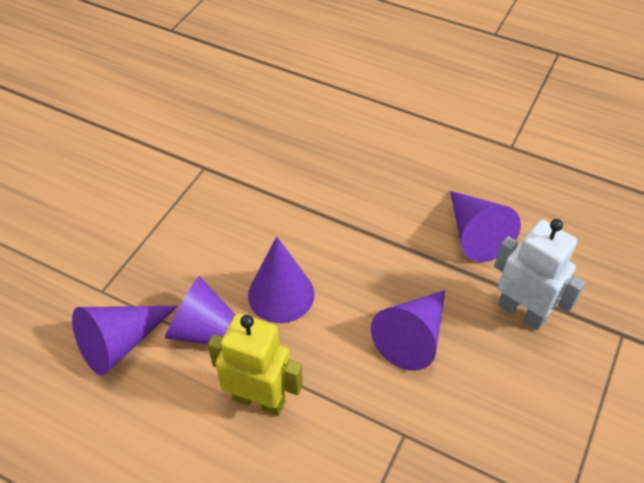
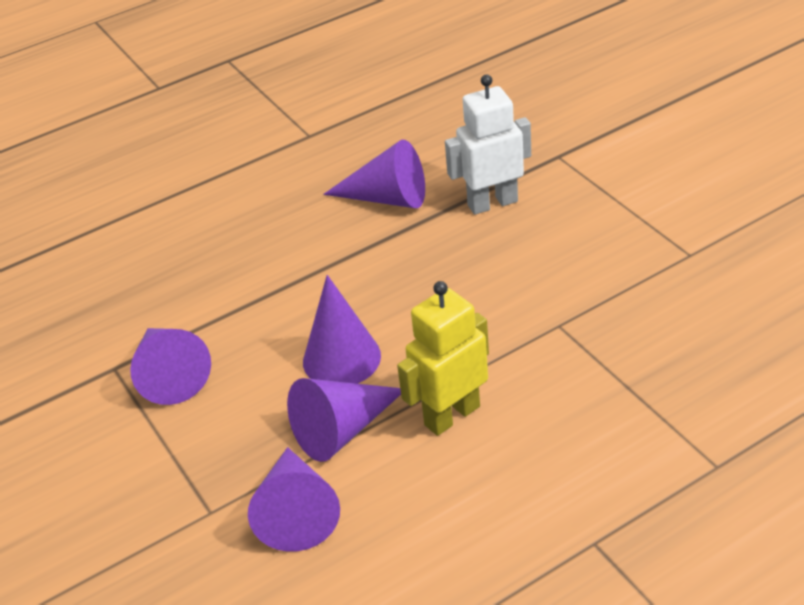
camera: 55 degrees left, 10 degrees down
purple cone [371,290,445,371] -> purple cone moved to [130,328,211,405]

